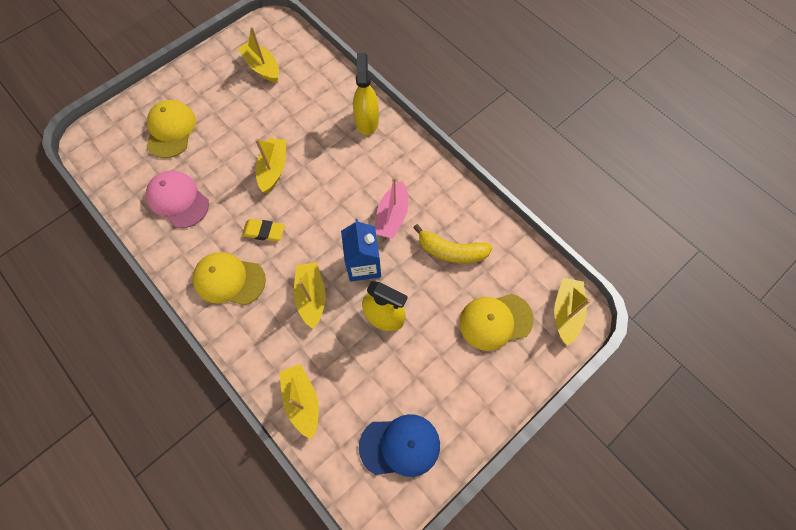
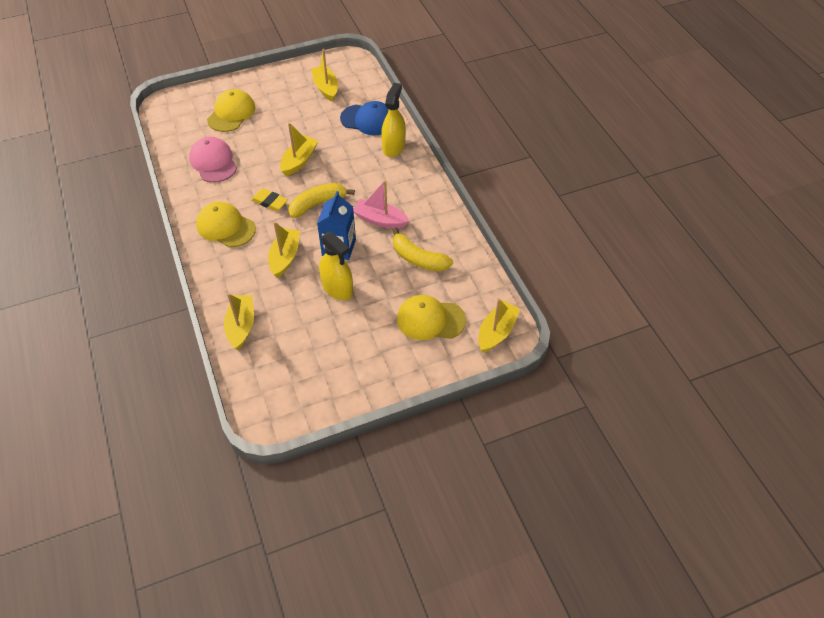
camera: 20 degrees right, 15 degrees down
blue cap [359,414,440,477] -> blue cap moved to [340,101,389,135]
pink boat [375,177,408,239] -> pink boat turned 75 degrees clockwise [353,180,409,228]
none -> yellow banana [288,183,355,218]

